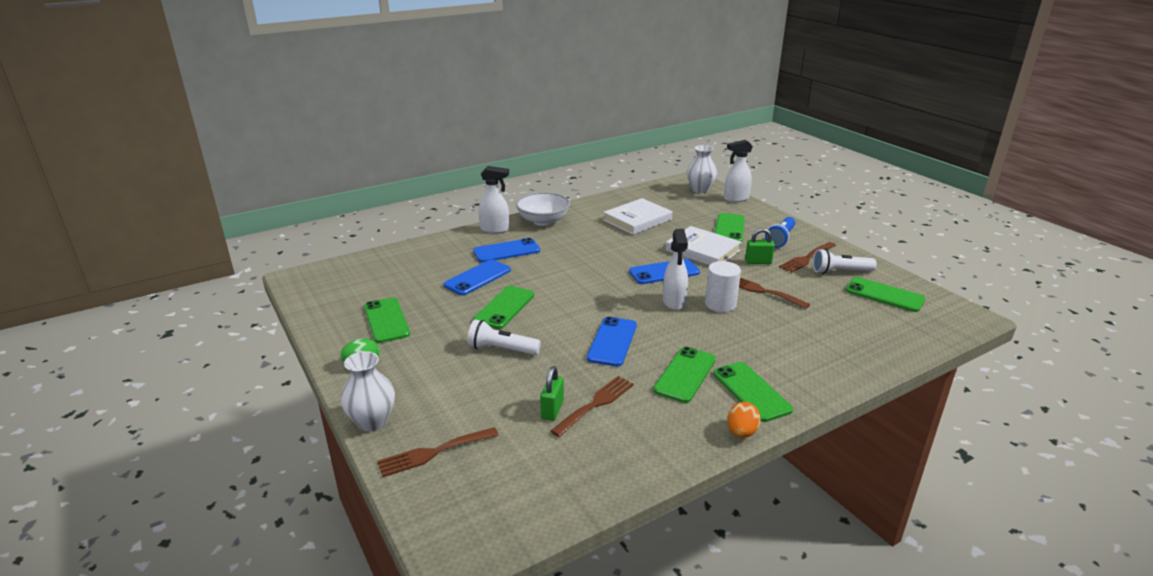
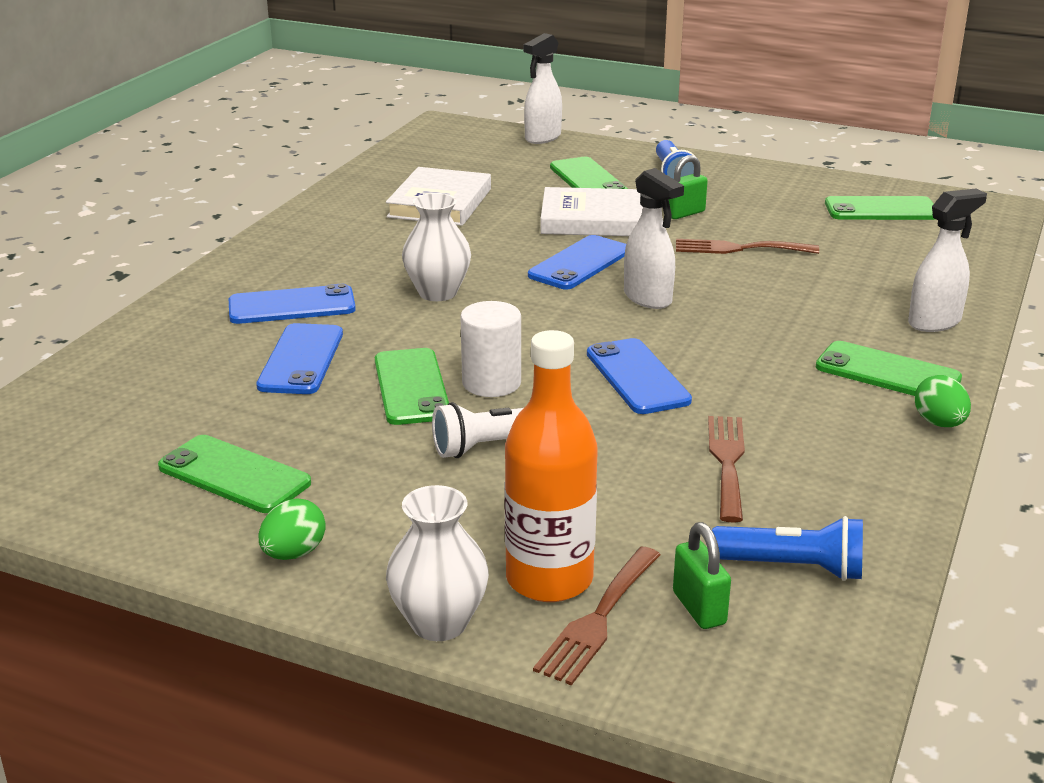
camera: 35 degrees left, 0 degrees up
blue phone [473,238,540,263] -> blue phone turned 45 degrees clockwise [229,284,356,324]
white spray bottle [479,166,509,233] -> white spray bottle moved to [908,188,987,332]
white bowl [516,192,570,226] -> none
green padlock [540,366,564,421] -> green padlock moved to [673,522,731,629]
green phone [653,347,716,403] -> none
white vase [686,145,717,193] -> white vase moved to [402,193,471,301]
white cylinder [705,261,741,312] -> white cylinder moved to [460,301,521,397]
orange egg [727,402,761,438] -> green egg [915,375,971,427]
brown fork [779,242,836,273] -> none
white flashlight [813,249,877,274] -> none
none -> orange bottle [505,330,598,602]
none -> blue flashlight [712,516,863,581]

